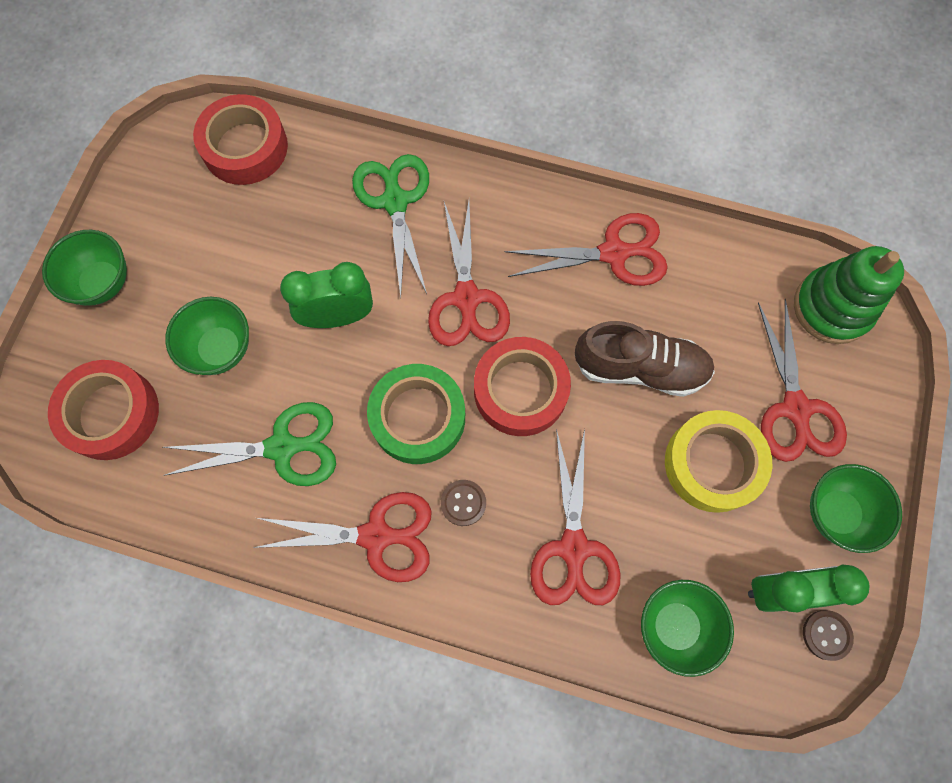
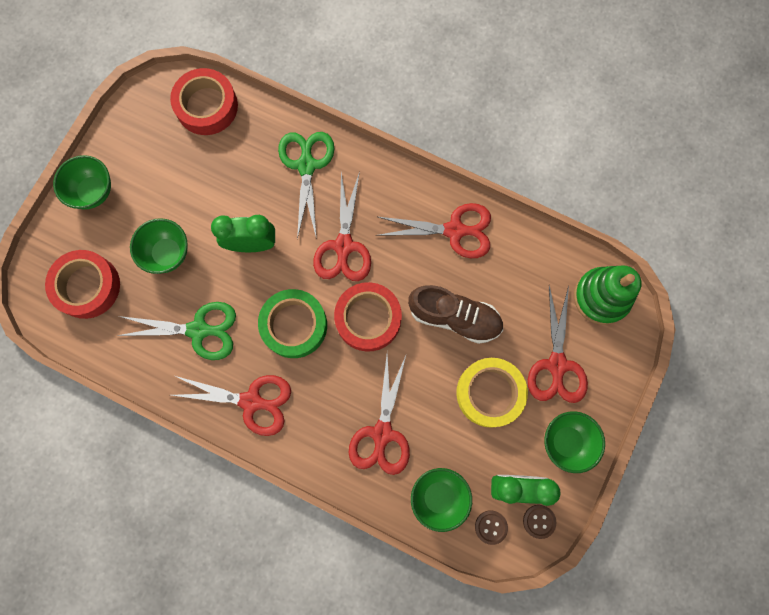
camera: 10 degrees right, 5 degrees up
brown button [441,480,486,526] -> brown button moved to [475,510,508,545]

